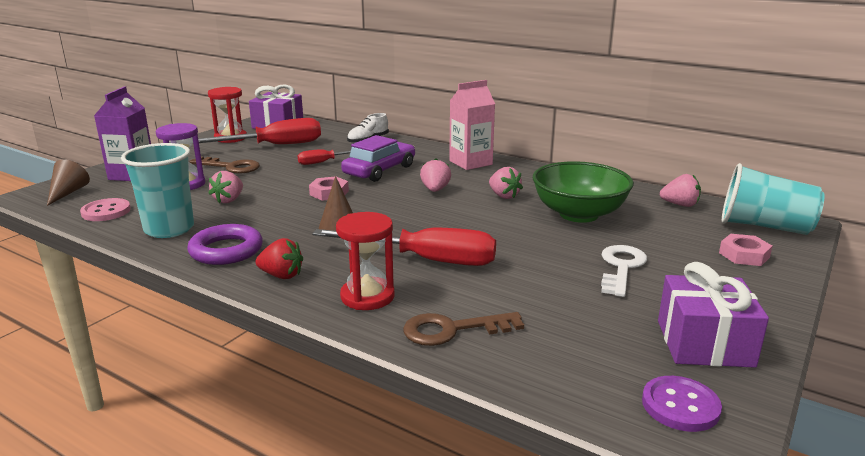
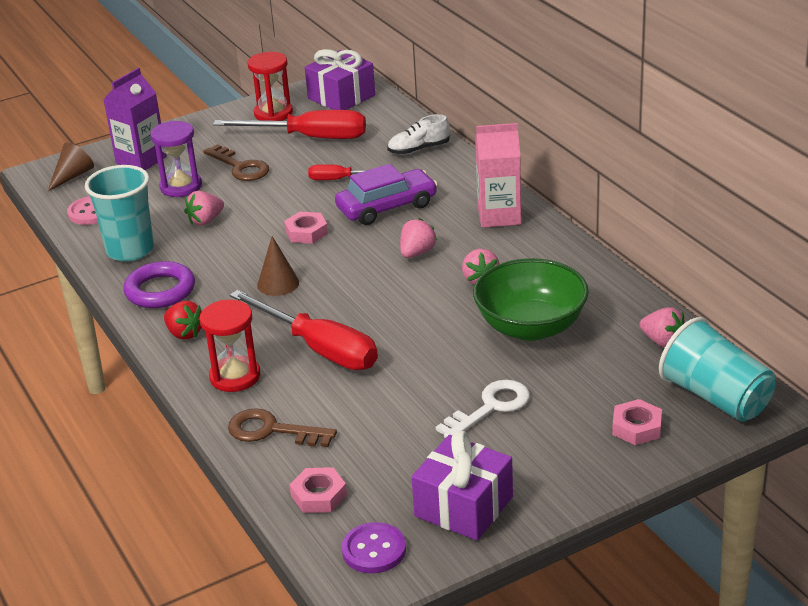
camera: 30 degrees right, 10 degrees up
none -> pink nut [290,467,347,513]

